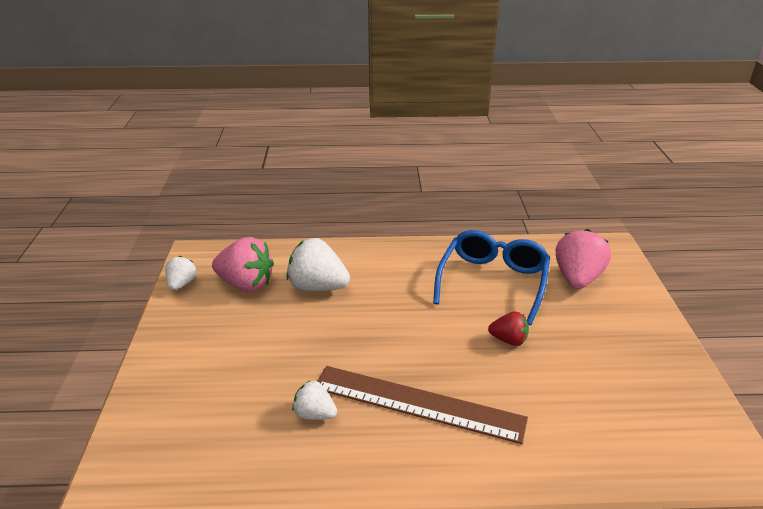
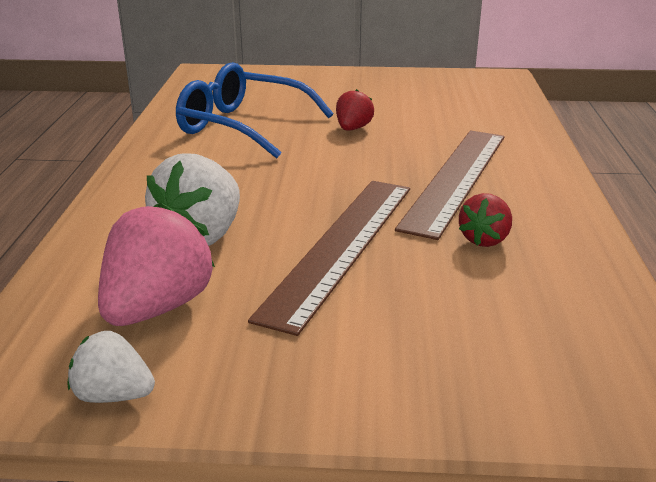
camera: 85 degrees left, 5 degrees down
white strawberry [292,380,337,420] -> red strawberry [459,193,512,247]
pink strawberry [555,229,611,289] -> none
none -> brown ruler [248,181,410,336]

